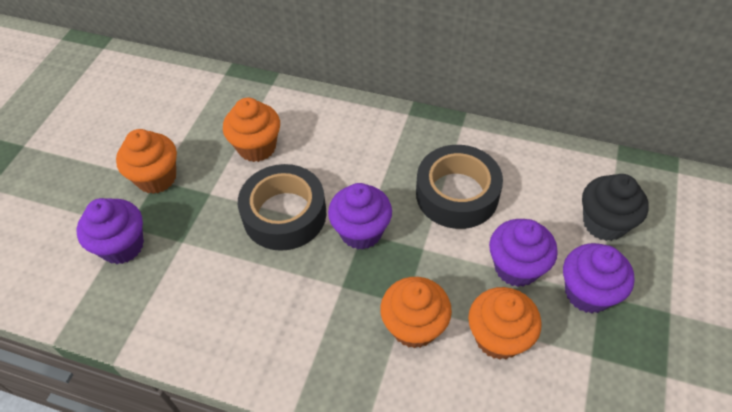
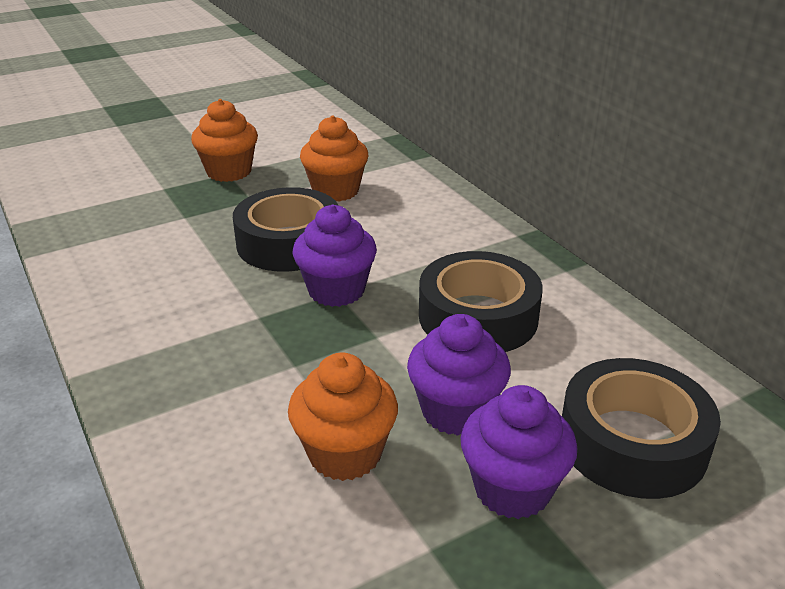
camera: 40 degrees right, 20 degrees down
purple cupcake [77,198,144,264] -> none
orange cupcake [380,277,452,348] -> none
black cupcake [582,174,649,241] -> black tape [562,358,721,499]

